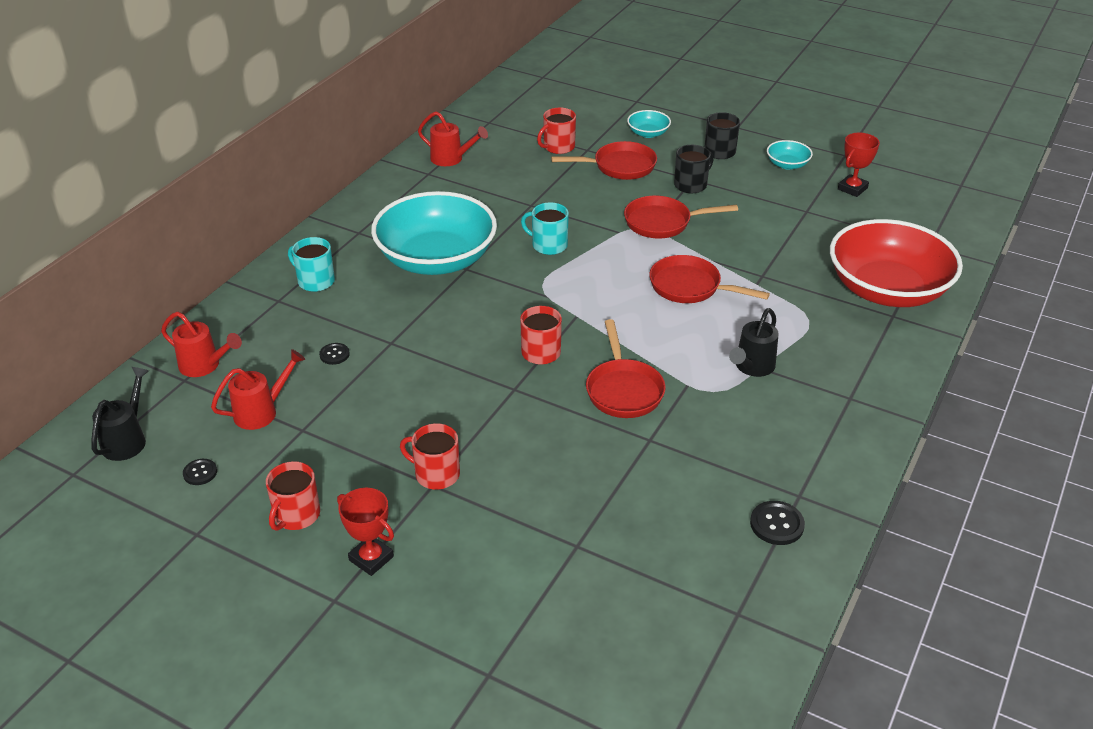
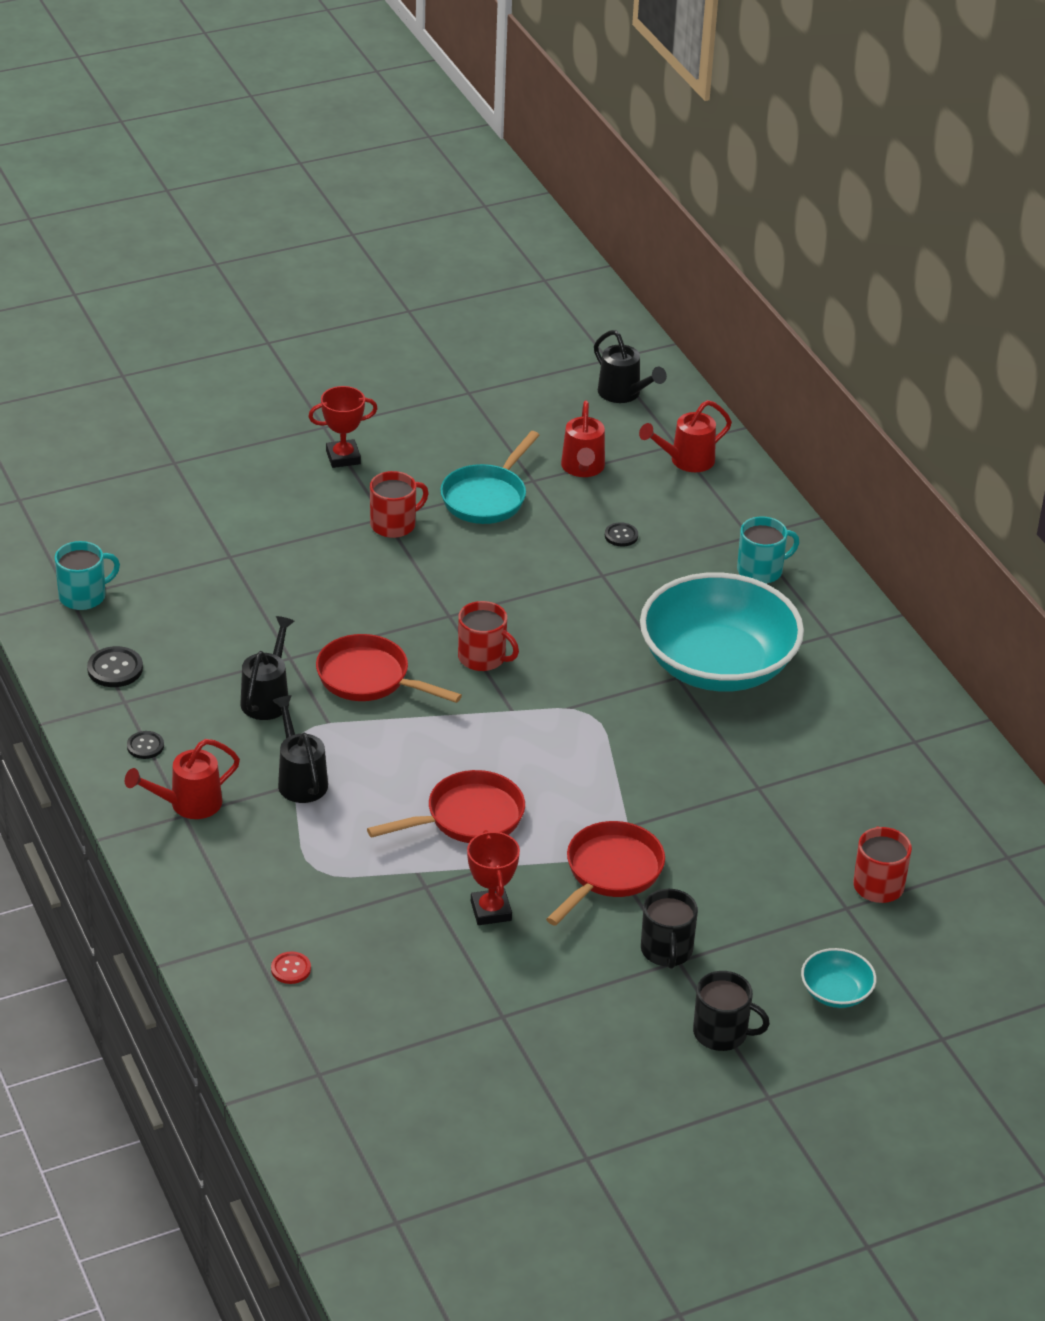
camera: 125 degrees right, 0 degrees up
black button [183,459,217,485] -> black button moved to [127,731,164,759]
red mug [266,461,320,531] -> none
red watering can [418,111,488,166] -> red watering can moved to [125,739,240,819]
turquoise mug [521,202,569,255] -> turquoise mug moved to [55,541,120,610]
red pan [551,141,657,180] -> none
turquoise bowl [767,140,813,170] -> none
red bowl [830,219,963,307] -> red button [271,951,311,984]
red trophy [838,133,880,197] -> red trophy moved to [467,830,520,925]
none -> black watering can [241,616,295,720]
none -> turquoise pan [440,431,540,524]

